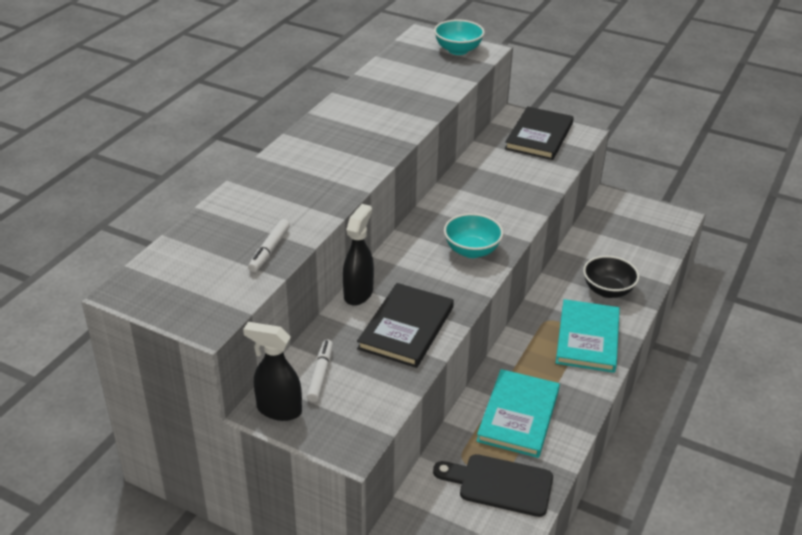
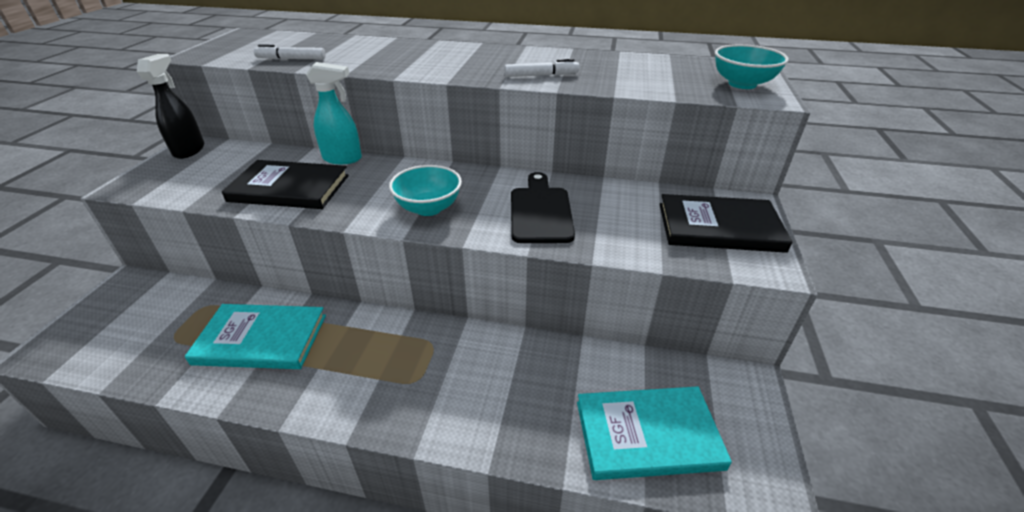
camera: 75 degrees right, 0 degrees up
white marker [307,340,333,402] -> white marker moved to [504,59,580,77]
black spray bottle [343,204,374,306] -> turquoise spray bottle [306,62,362,164]
black cutting board [433,454,553,517] -> black cutting board moved to [511,172,575,243]
turquoise book [556,299,620,373] -> turquoise book moved to [577,386,732,480]
black bowl [583,256,639,298] -> none

